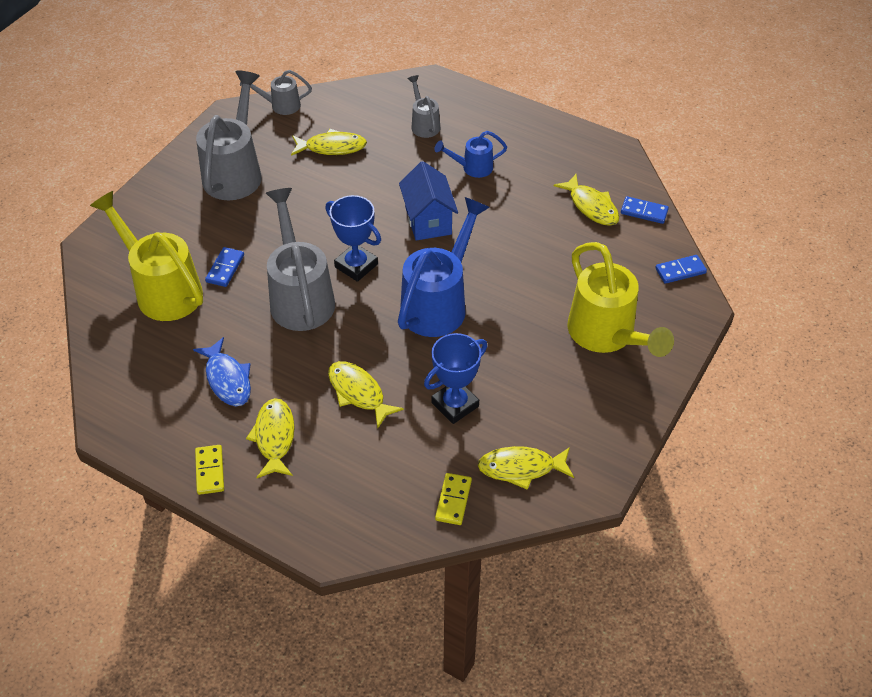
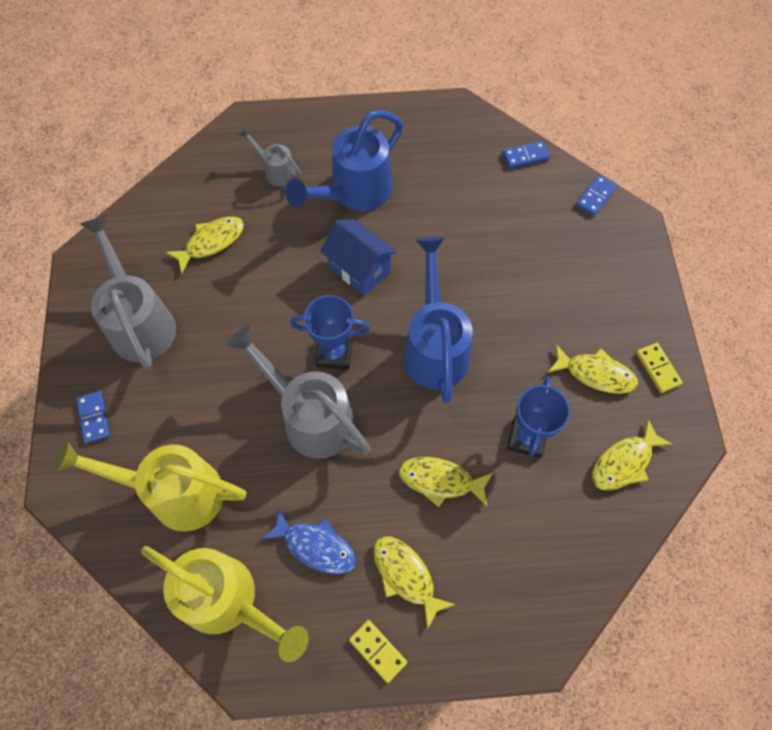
camera: 35 degrees left, 15 degrees up
blue domino [205,247,244,287] -> blue domino moved to [76,391,110,444]
grey watering can [240,70,312,115] -> none
blue watering can [434,131,507,178] -> blue watering can [285,110,403,211], size x1.96
yellow domino [435,473,472,525] -> yellow domino moved to [636,343,683,393]
yellow fish [554,174,619,226] -> yellow fish moved to [547,344,638,394]
yellow watering can [567,242,674,357] -> yellow watering can moved to [141,546,309,662]

